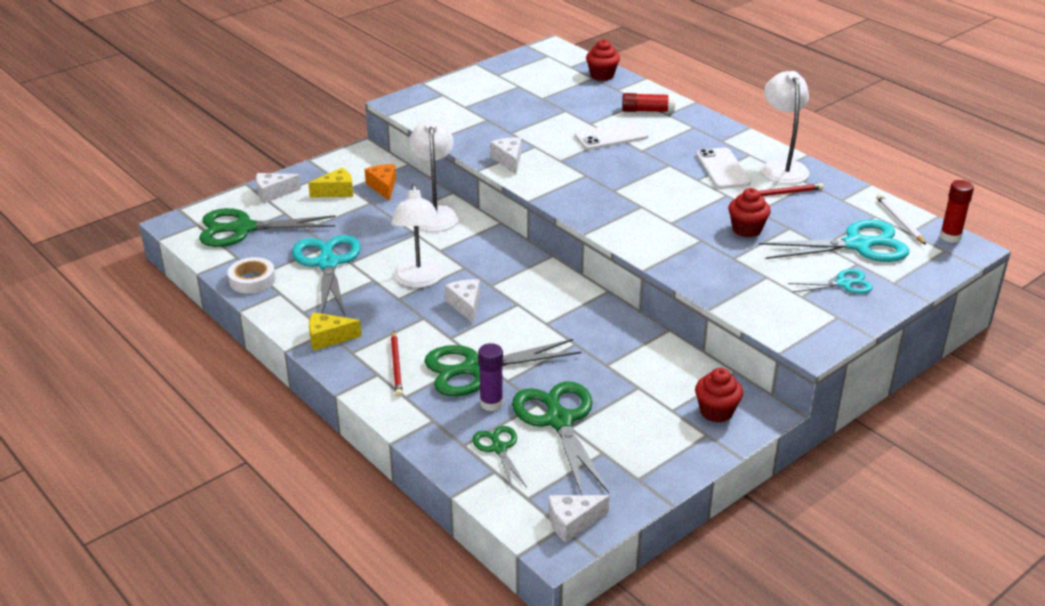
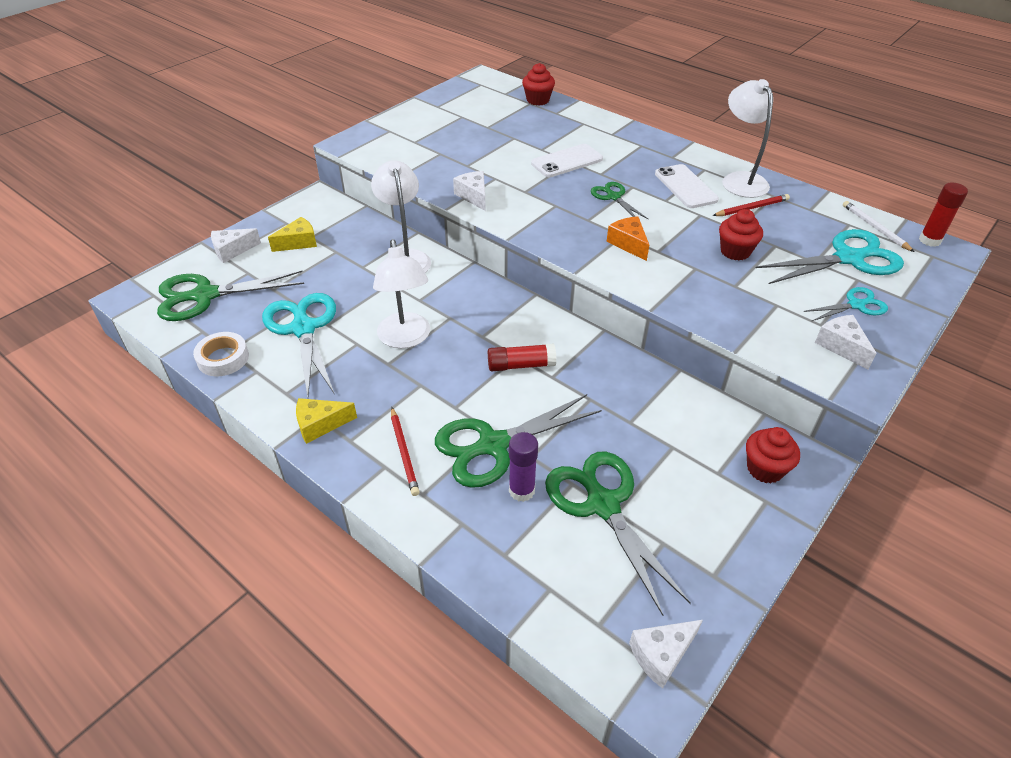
camera: 10 degrees left, 10 degrees up
orange cheese [365,164,396,201] -> orange cheese moved to [607,216,649,261]
white cheese [445,279,480,324] -> white cheese moved to [815,315,877,370]
green scissors [472,426,527,488] -> green scissors moved to [591,182,648,219]
red glue stick [622,93,675,112] -> red glue stick moved to [488,344,556,371]

